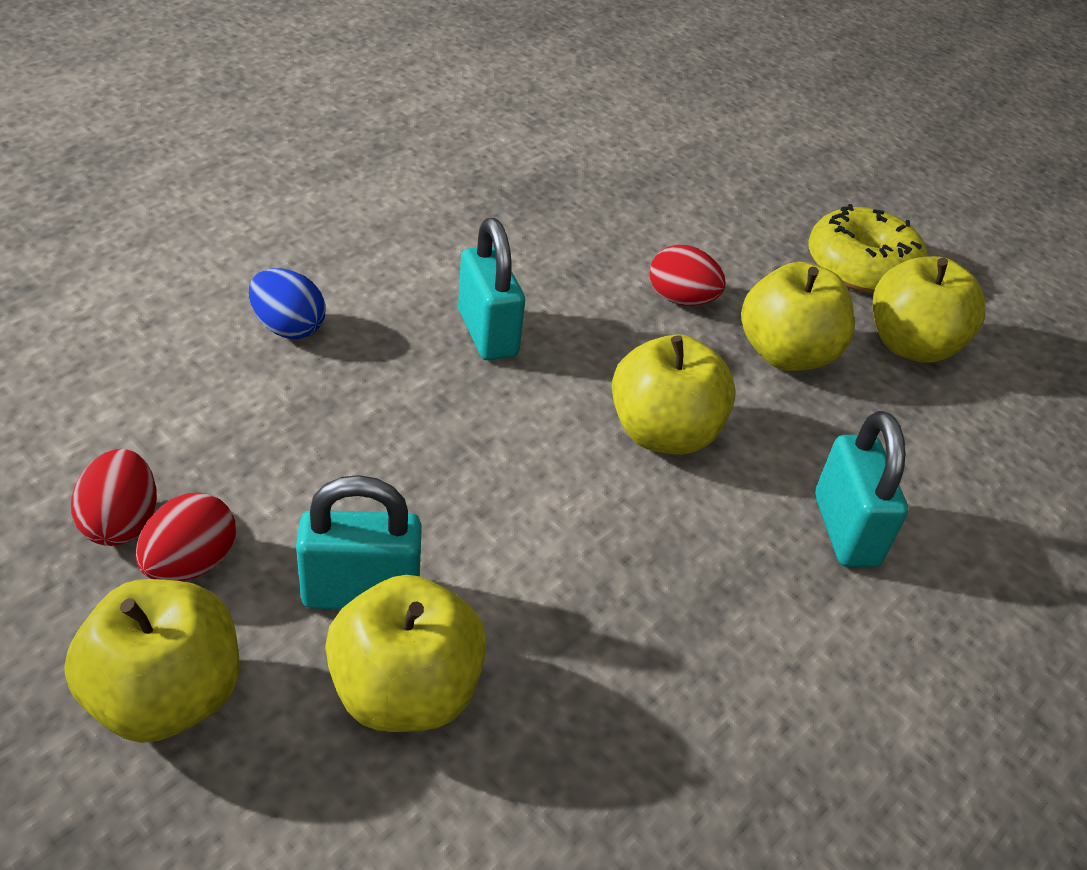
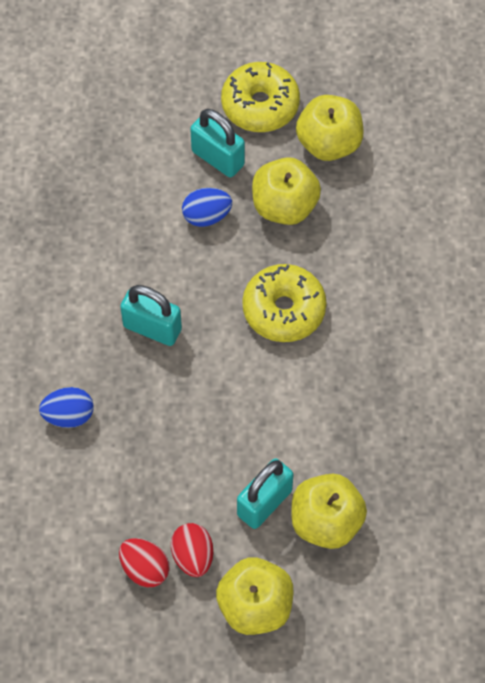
camera: 40 degrees left, 20 degrees up
yellow apple [612,334,736,455] -> yellow donut [242,264,327,342]
red egg [650,245,726,306] -> blue egg [182,188,232,227]
turquoise padlock [815,411,908,567] -> turquoise padlock moved to [190,109,245,177]

